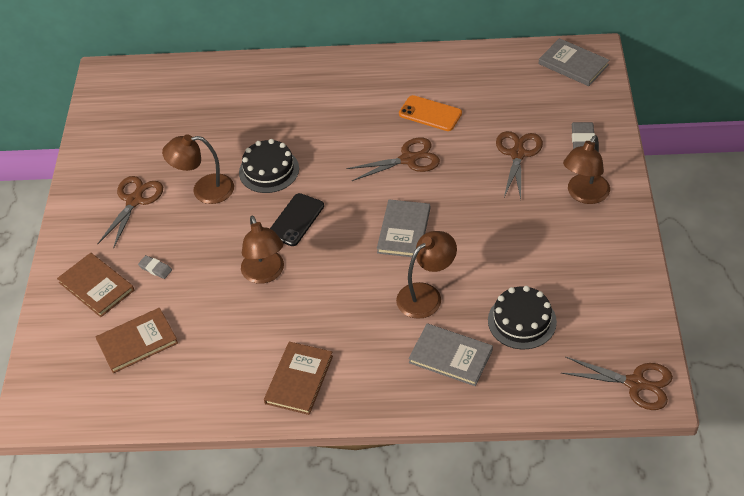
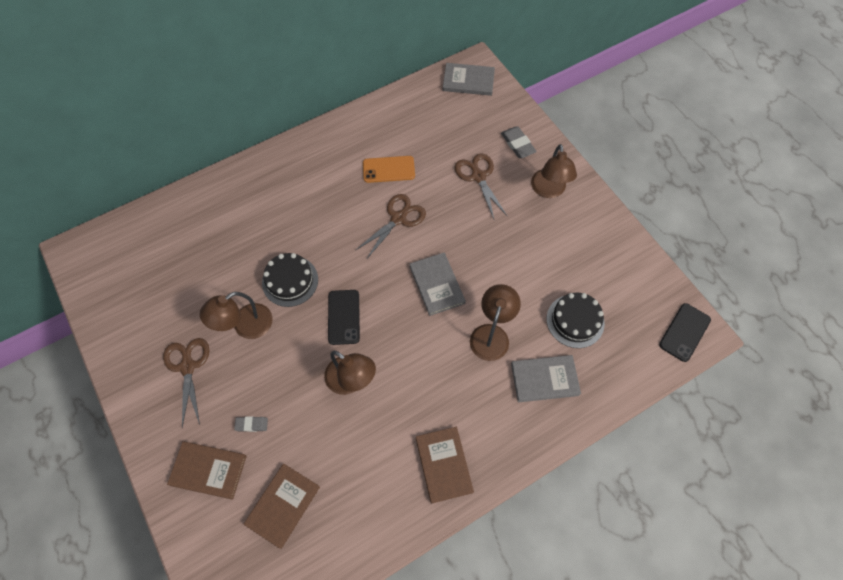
camera: 35 degrees left, 15 degrees up
brown scissors [561,356,673,410] -> black phone [659,303,711,362]

